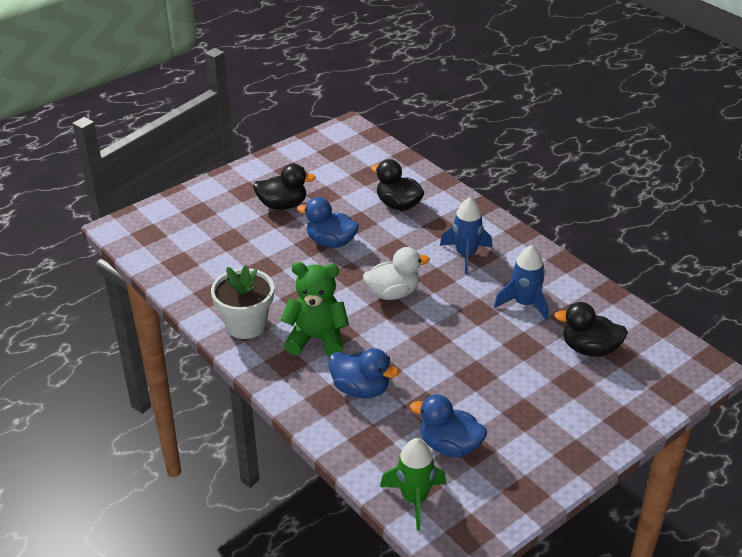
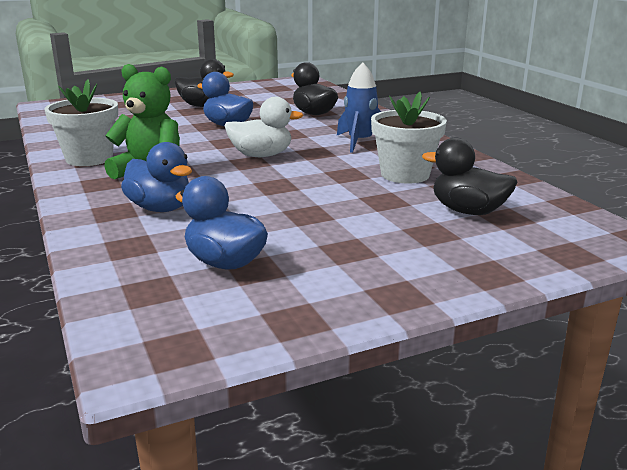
camera: 15 degrees right, 15 degrees down
green rocket [380,438,446,531] -> none
blue rocket [494,245,548,321] -> white flower pot [371,91,447,184]

